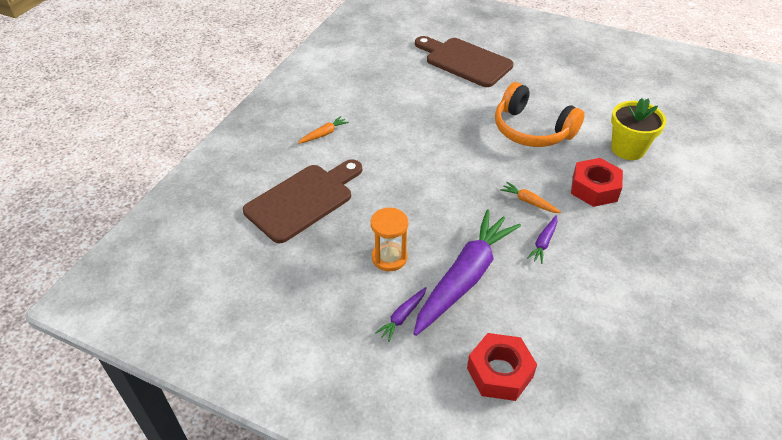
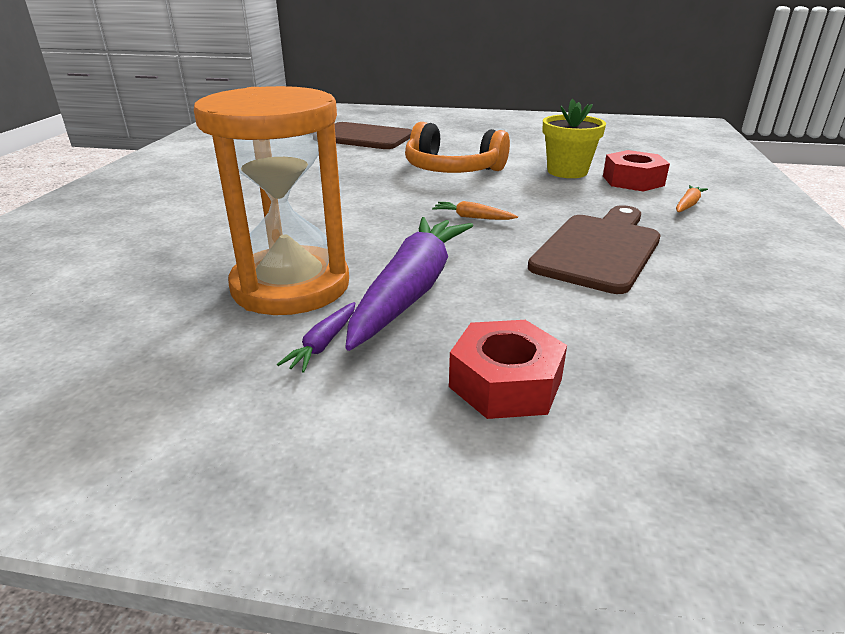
camera: 15 degrees left, 15 degrees down
brown cutting board [243,159,362,244] -> brown cutting board moved to [528,205,660,294]
orange carrot [298,116,349,144] -> orange carrot moved to [676,185,708,212]
orange hourglass [371,207,408,271] -> orange hourglass [194,86,349,315], size x2.10
purple carrot [527,215,558,264] -> none
red nut [571,158,623,207] -> red nut moved to [603,150,670,191]

